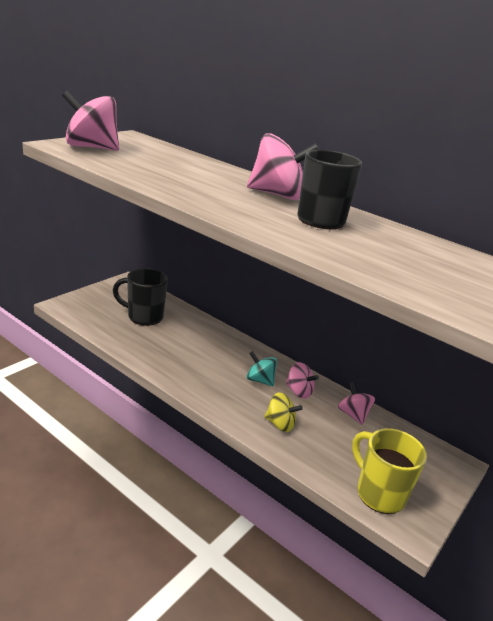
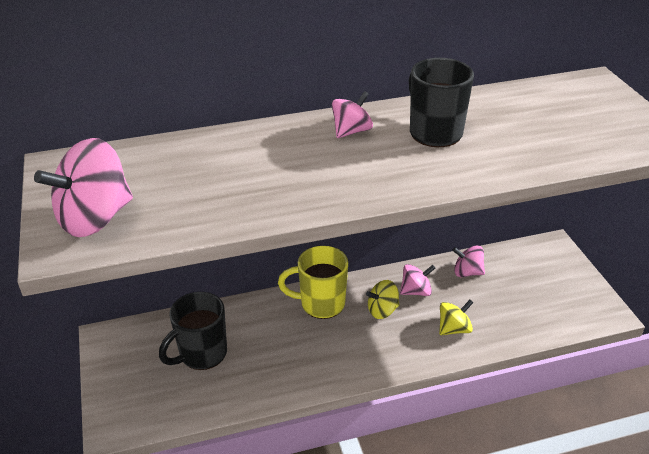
camera: 50 degrees left, 10 degrees up
turquoise spinning top [246,351,277,386] -> yellow spinning top [366,280,399,319]
pink spinning top [247,133,319,200] -> pink spinning top [332,91,373,138], size x0.57
yellow mug [352,428,427,514] -> yellow mug moved to [278,246,348,319]

